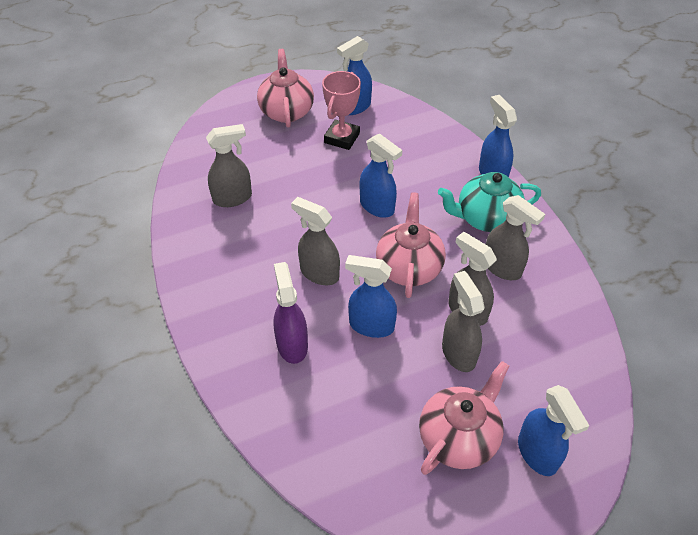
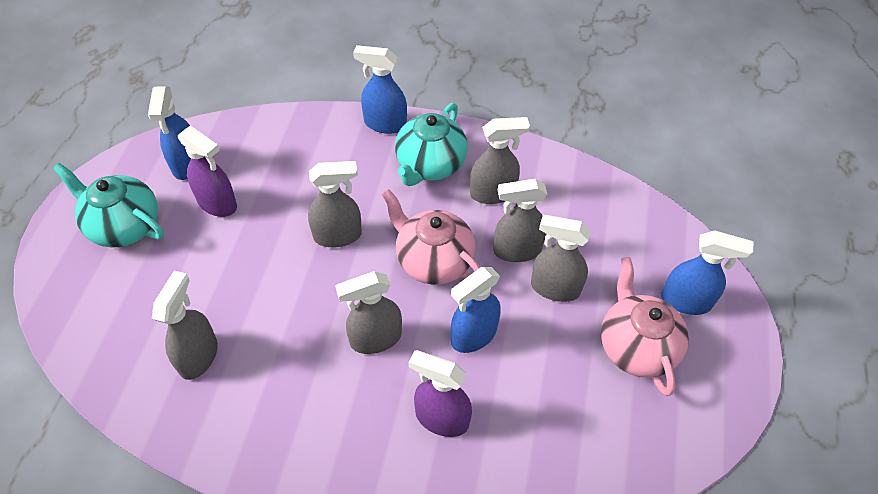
camera: 55 degrees left, 5 degrees up
pink teapot [257,49,314,128] -> turquoise teapot [53,163,164,247]
pink trophy [322,71,361,150] -> purple spray bottle [178,126,237,217]
blue spray bottle [360,134,402,218] -> grey spray bottle [308,161,362,247]

